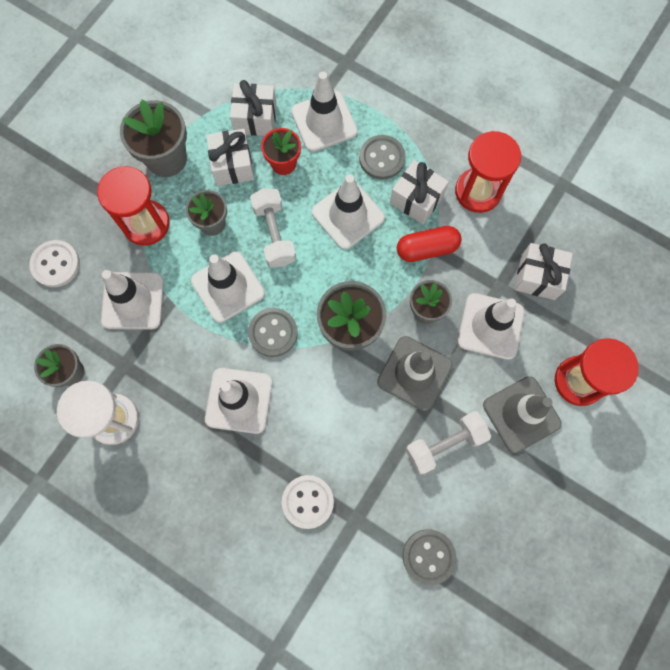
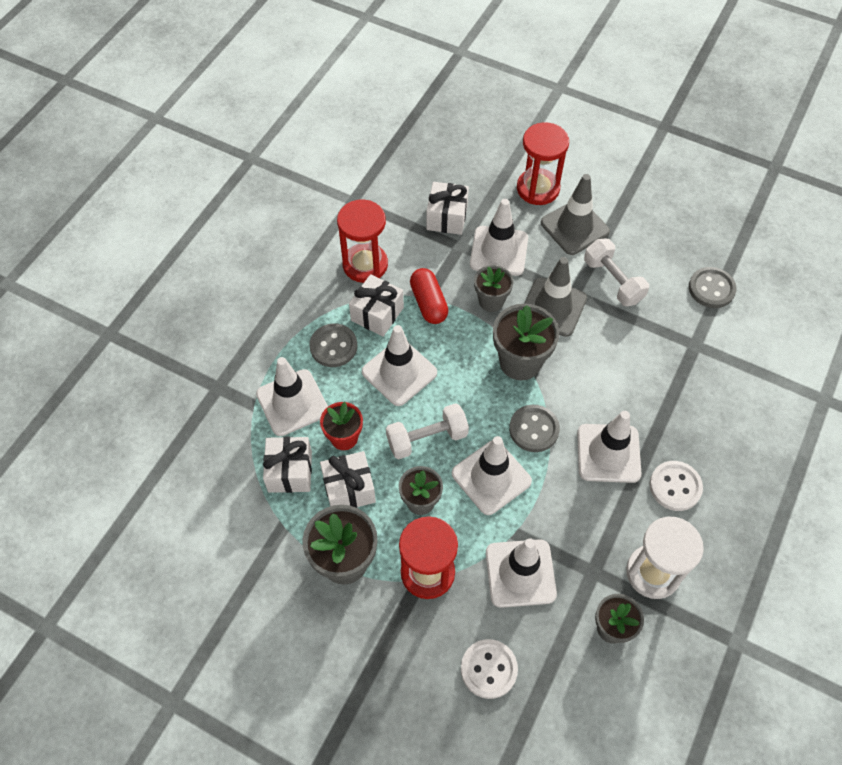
camera: 95 degrees left, 15 degrees down
white button [282,475,334,529] -> white button moved to [649,461,703,511]

